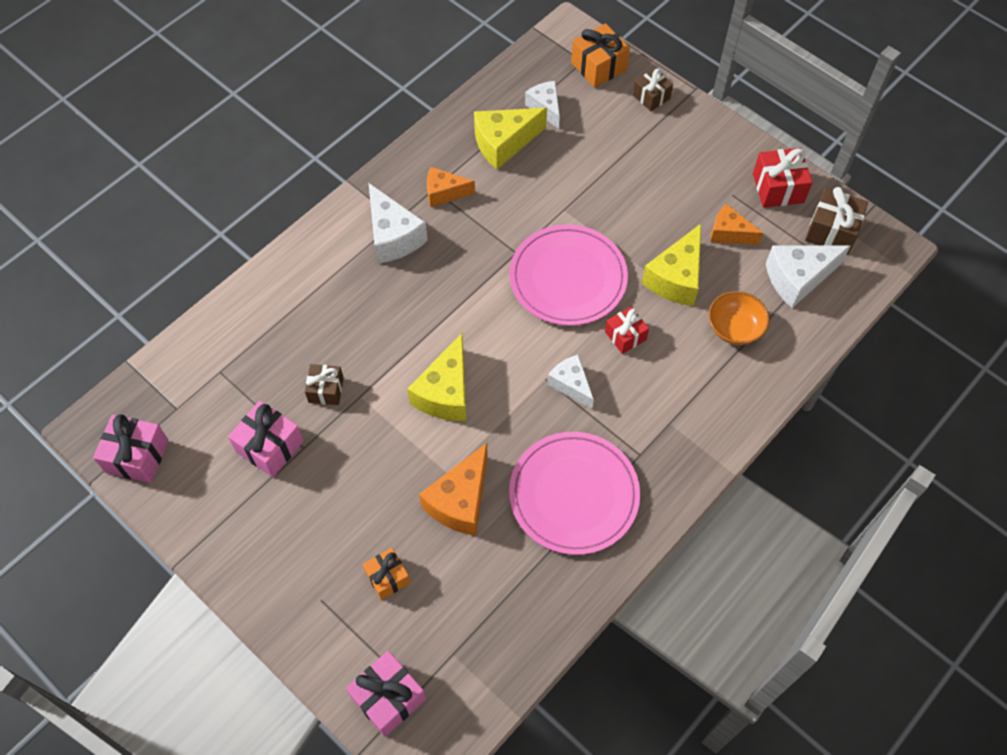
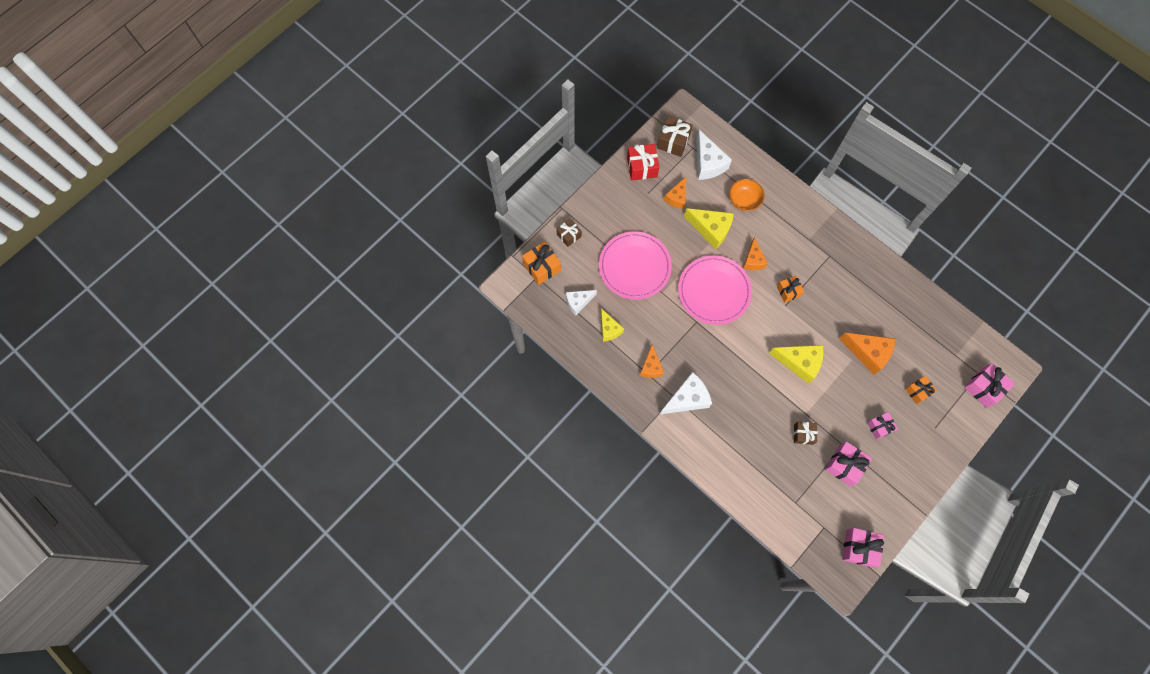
camera: 90 degrees left, 10 degrees up
yellow cheese [474,108,547,169] -> yellow cheese [601,308,624,342], size x0.64
pink plate [509,432,640,555] -> pink plate moved to [599,231,672,300]
white cheese [547,355,594,409] -> orange gift [777,276,804,303]
red gift [605,306,649,354] -> orange cheese [743,237,768,270]
none -> pink gift [867,412,898,439]

